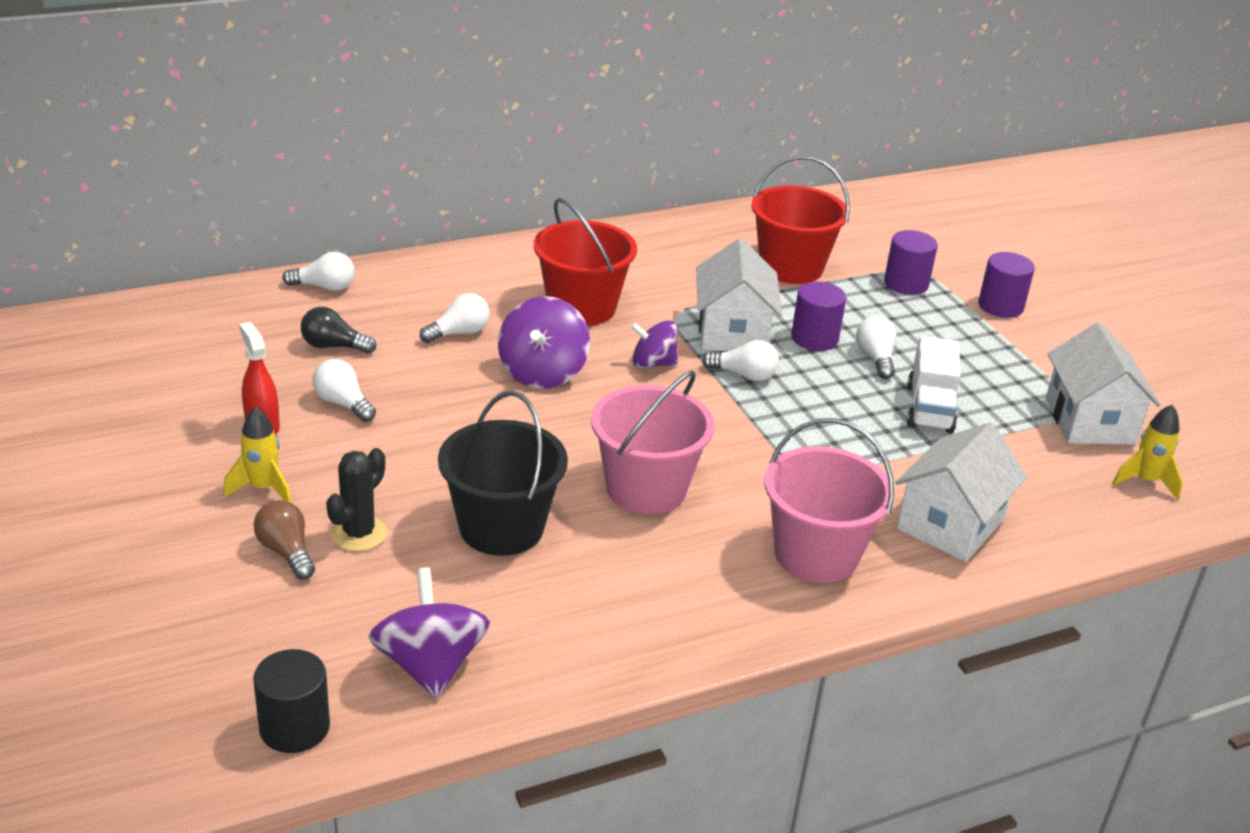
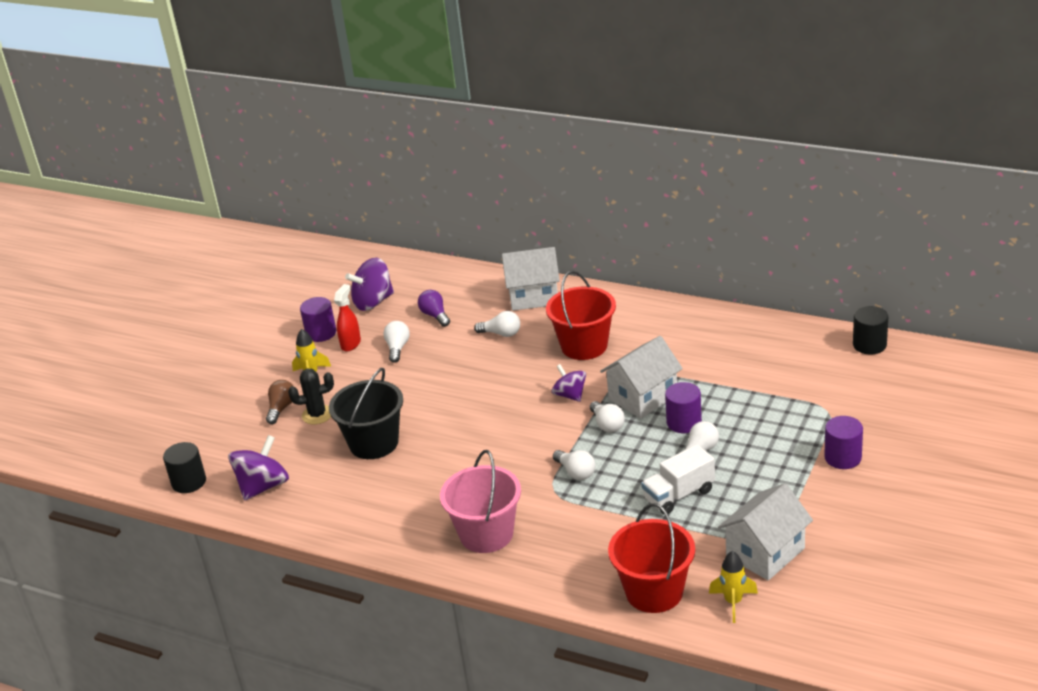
camera: 55 degrees right, 0 degrees up
white light bulb [282,252,355,291] -> white light bulb moved to [553,450,595,480]
black light bulb [301,307,376,354] -> purple light bulb [418,290,450,327]
purple spinning top [498,296,590,389] -> purple spinning top moved to [345,258,394,311]
pink bucket [591,370,714,514] -> none
red bucket [751,156,850,284] -> red bucket moved to [608,503,695,613]
purple cylinder [884,230,938,295] -> purple cylinder moved to [300,297,336,342]
white house [895,422,1027,562] -> white house moved to [502,247,560,311]
none -> black cylinder [853,306,888,354]

